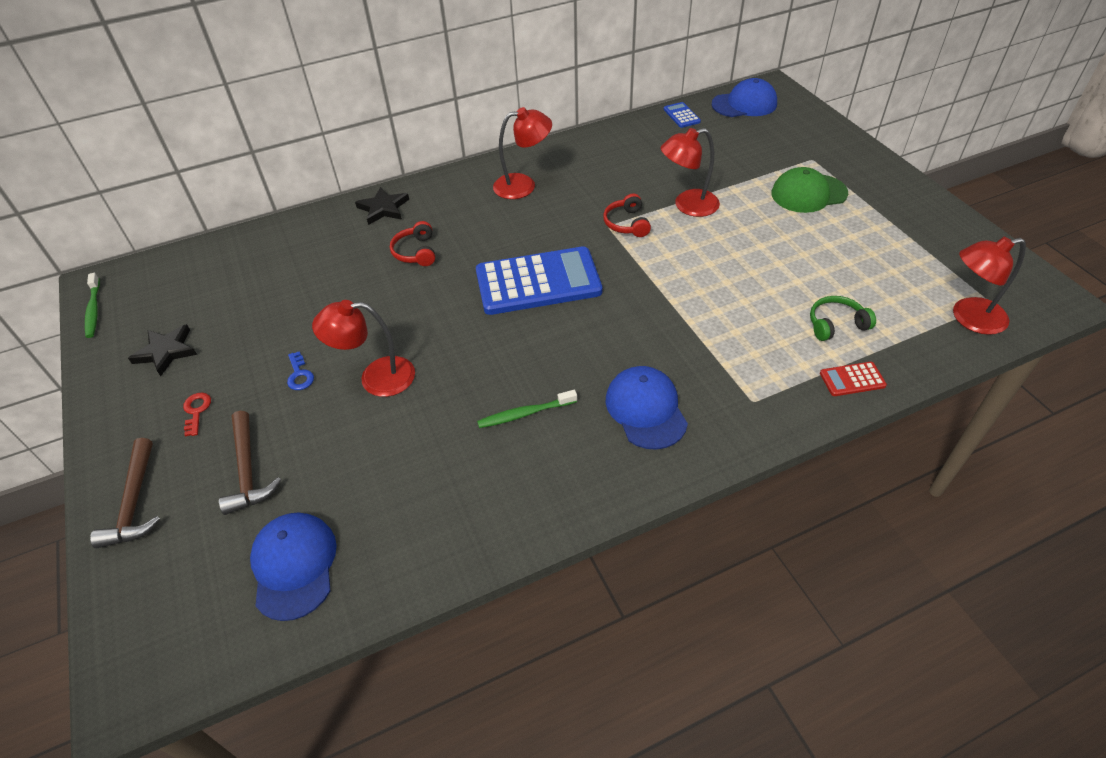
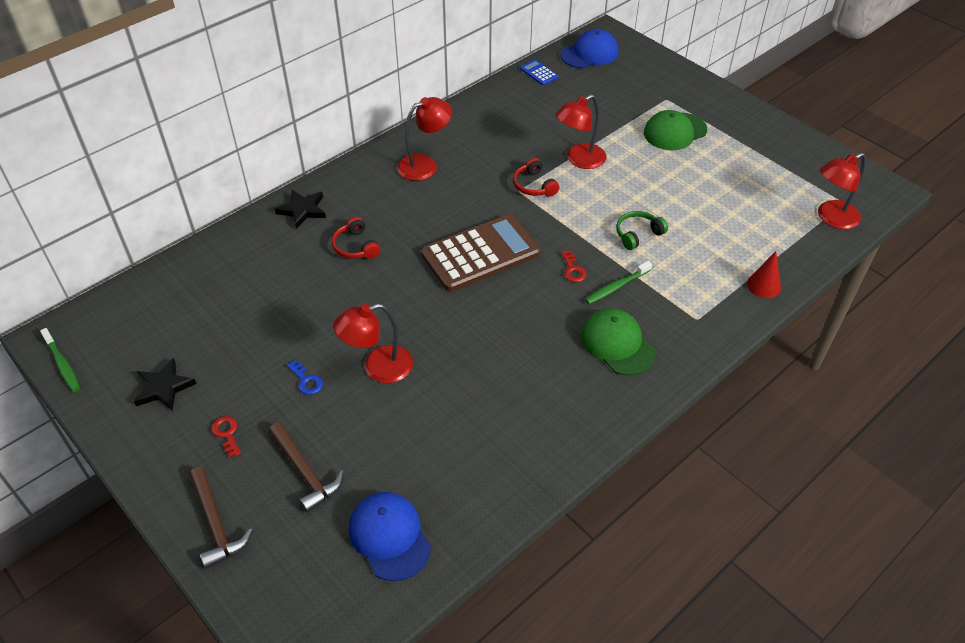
camera: 20 degrees left, 0 degrees up
blue calculator [476,246,602,315] -> brown calculator [421,214,540,292]
green toothbrush [477,390,577,428] -> green toothbrush moved to [585,261,652,304]
blue cap [606,366,688,450] -> green cap [581,309,656,376]
green headphones [810,296,876,341] -> green headphones moved to [616,211,668,250]
red calculator [820,362,887,396] -> red cone [747,251,781,298]
none -> red key [561,250,586,282]

